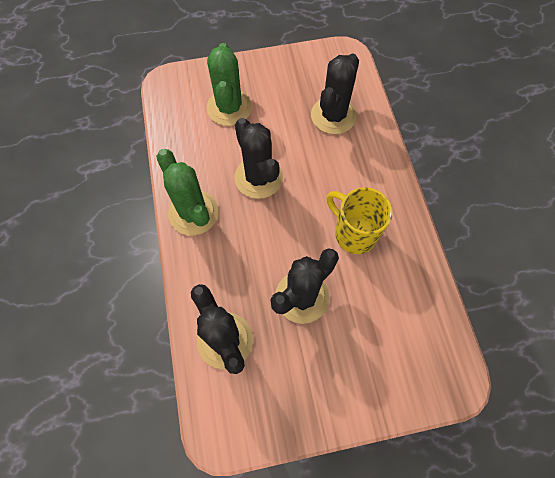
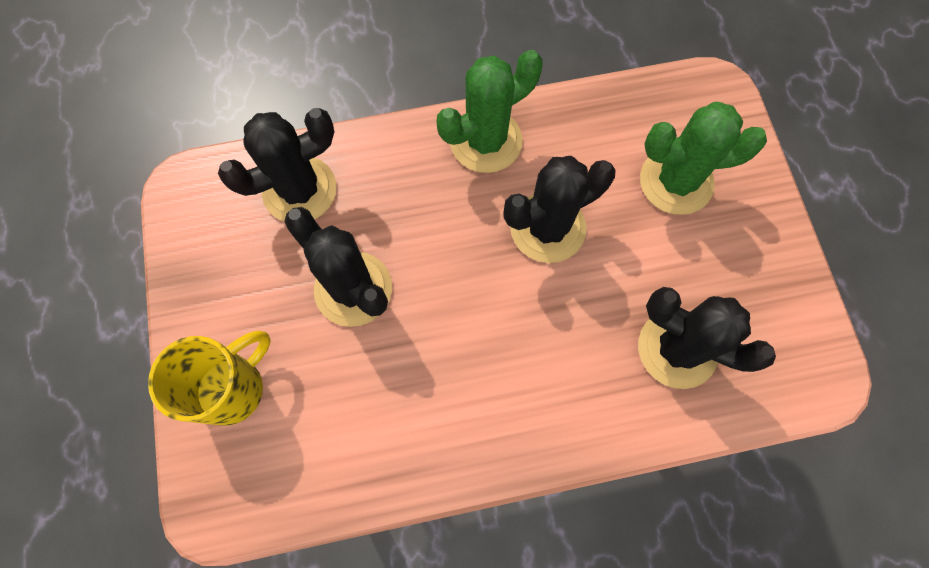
camera: 90 degrees right, 5 degrees up
yellow mug [327,187,393,254] -> yellow mug moved to [148,331,271,426]

